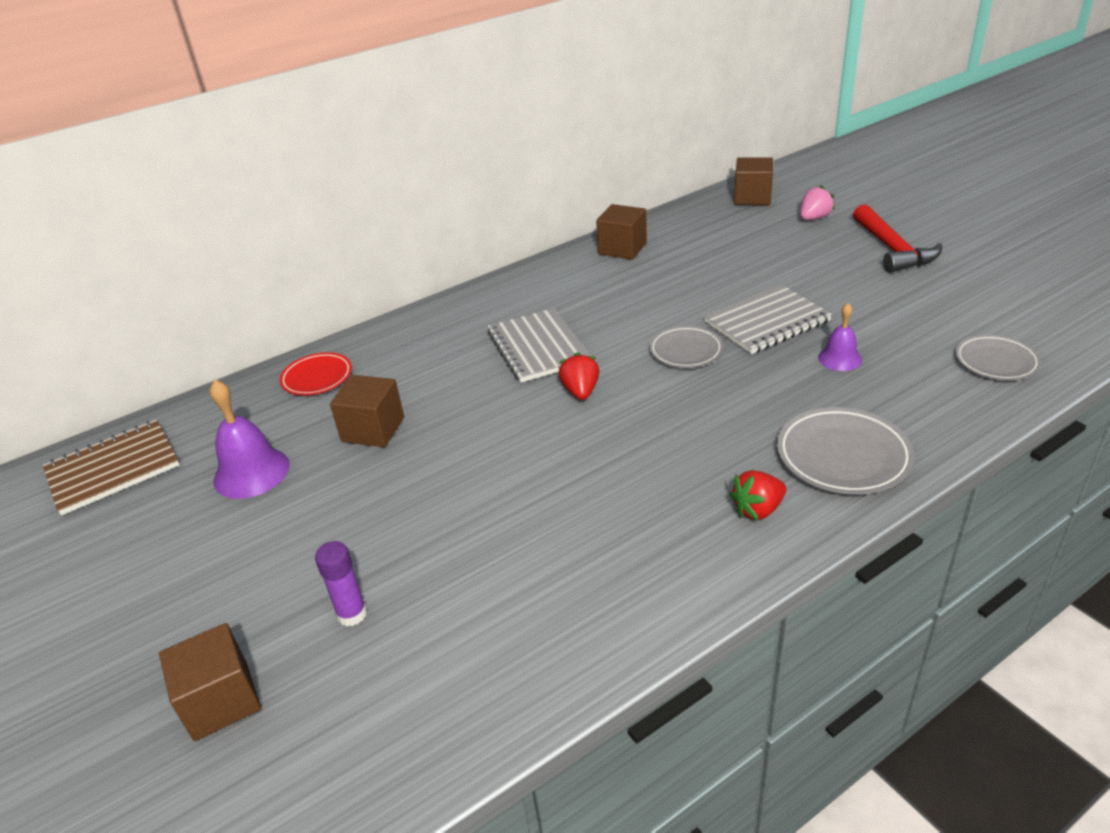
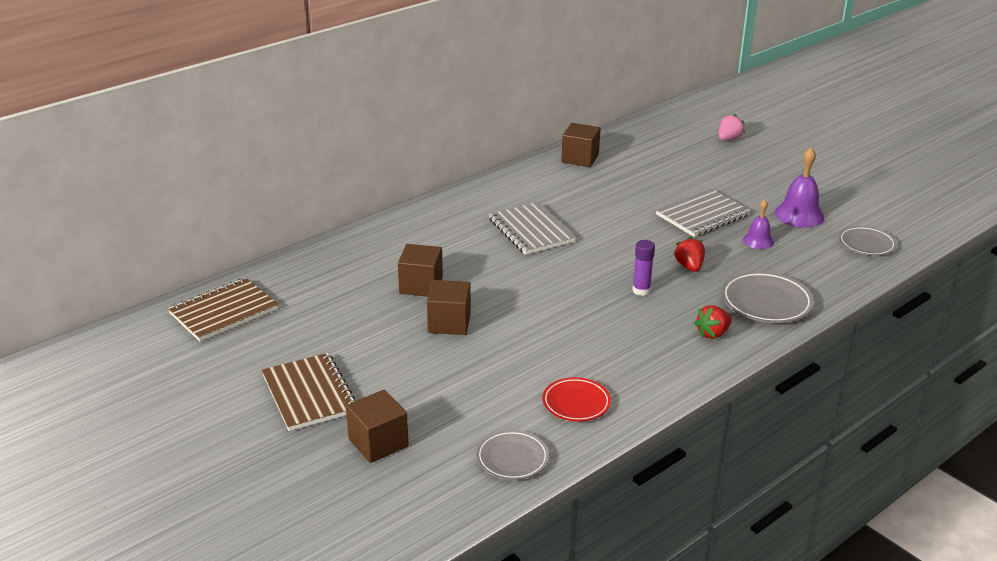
camera: 10 degrees left, 5 degrees down
purple bell [210,380,290,499] -> purple bell moved to [774,147,825,228]
red plate [280,352,352,395] -> red plate moved to [543,377,611,422]
purple glue stick [315,541,367,626] -> purple glue stick moved to [632,240,655,296]
red strawberry [559,352,599,400] -> red strawberry moved to [673,237,705,272]
grey plate [649,326,723,368] -> grey plate moved to [476,430,549,480]
brown cube [734,157,773,205] -> brown cube moved to [427,280,471,335]
red hammer [853,204,943,273] -> none
none -> brown notebook [261,353,355,431]

